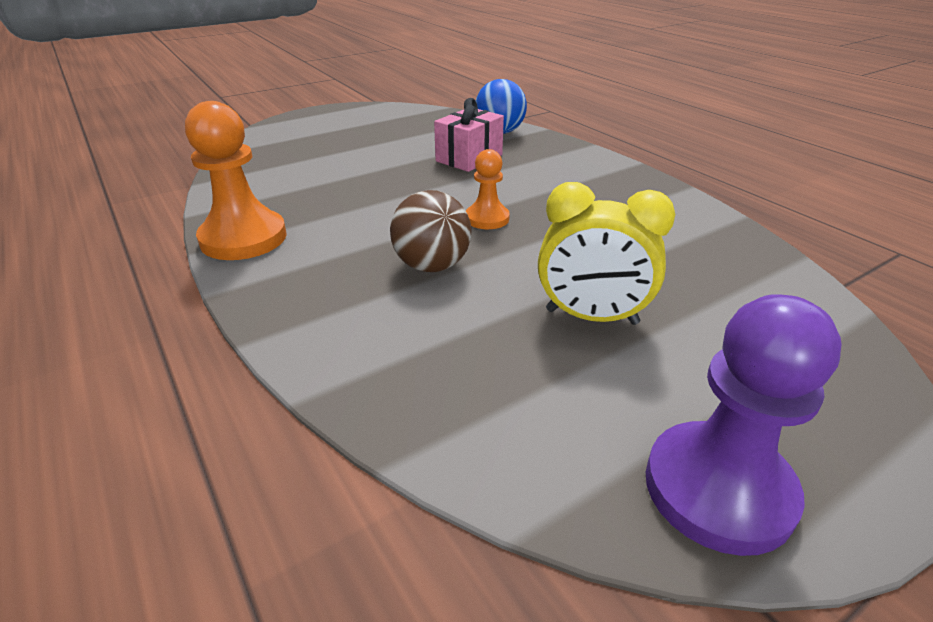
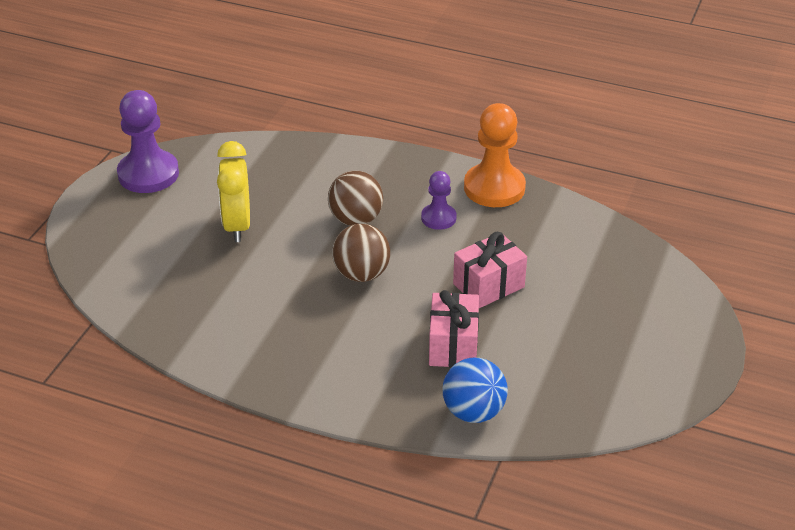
camera: 145 degrees right, 5 degrees up
orange pawn [466,149,510,229] -> brown ball [332,224,390,282]
yellow clock [538,182,675,325] -> yellow clock turned 75 degrees counterclockwise [217,141,250,242]
none -> purple pawn [421,171,457,230]
none -> pink gift [453,232,527,308]

